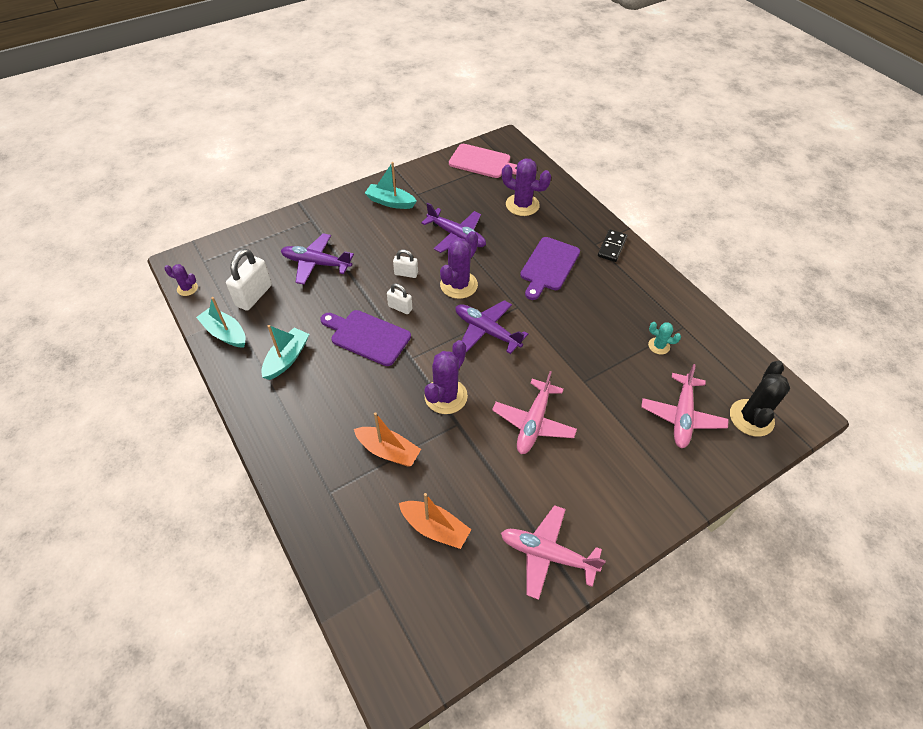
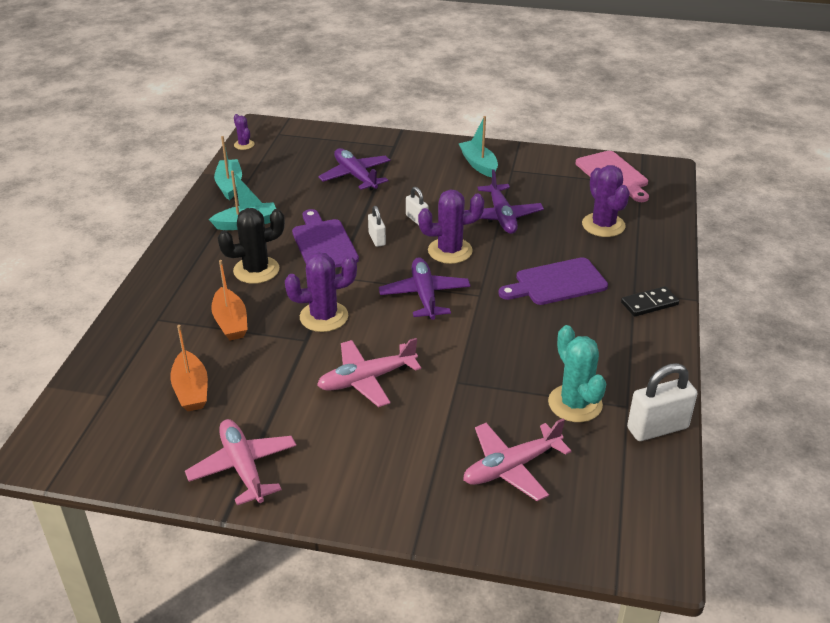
camera: 45 degrees right, 15 degrees down
white padlock [226,249,272,311] -> white padlock moved to [627,363,697,441]
turquoise cactus [648,322,681,355] -> turquoise cactus [548,325,606,422], size x1.87
black cactus [730,361,790,437] -> black cactus moved to [218,208,285,284]

